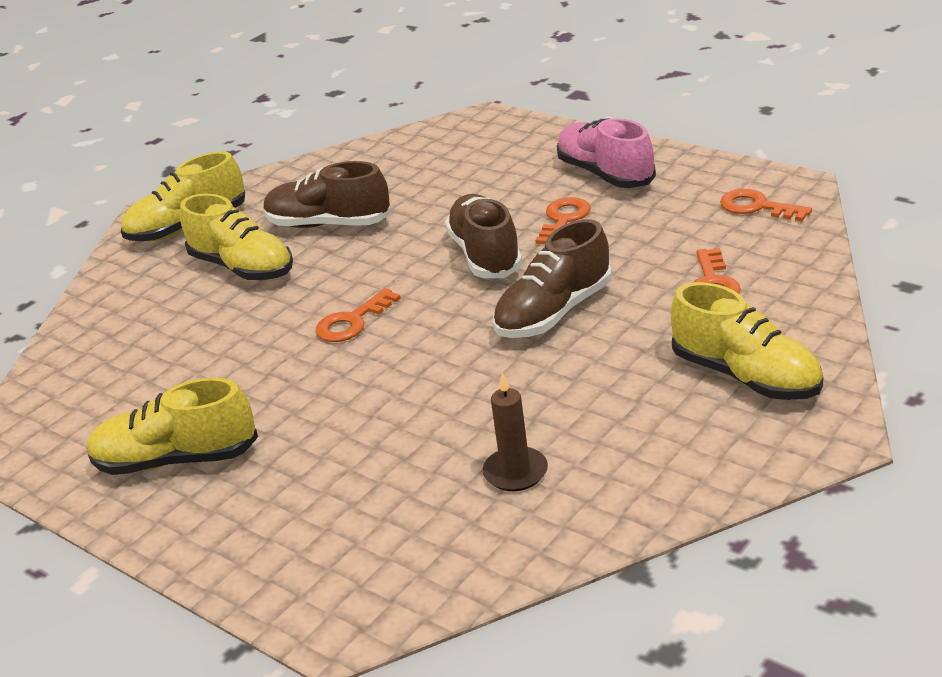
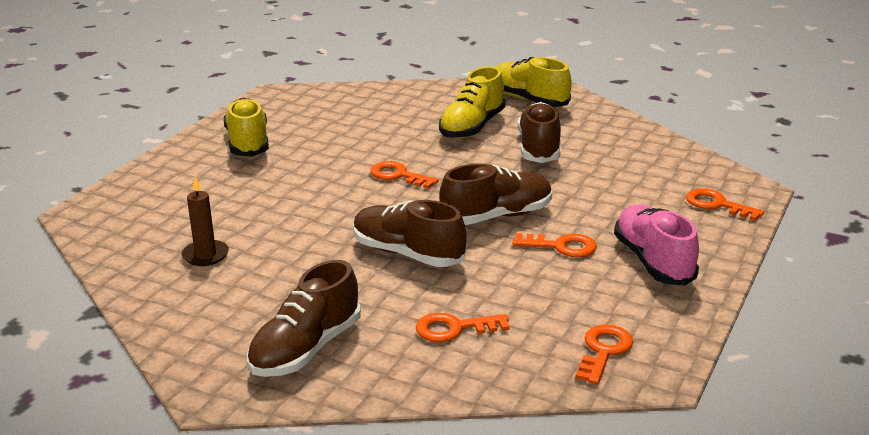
camera: 75 degrees right, 5 degrees down
pink shoe [557,118,656,188] -> pink shoe turned 60 degrees counterclockwise [614,205,699,286]
yellow shoe [671,282,823,400] -> brown shoe [247,260,361,377]
none -> orange key [686,188,764,221]

